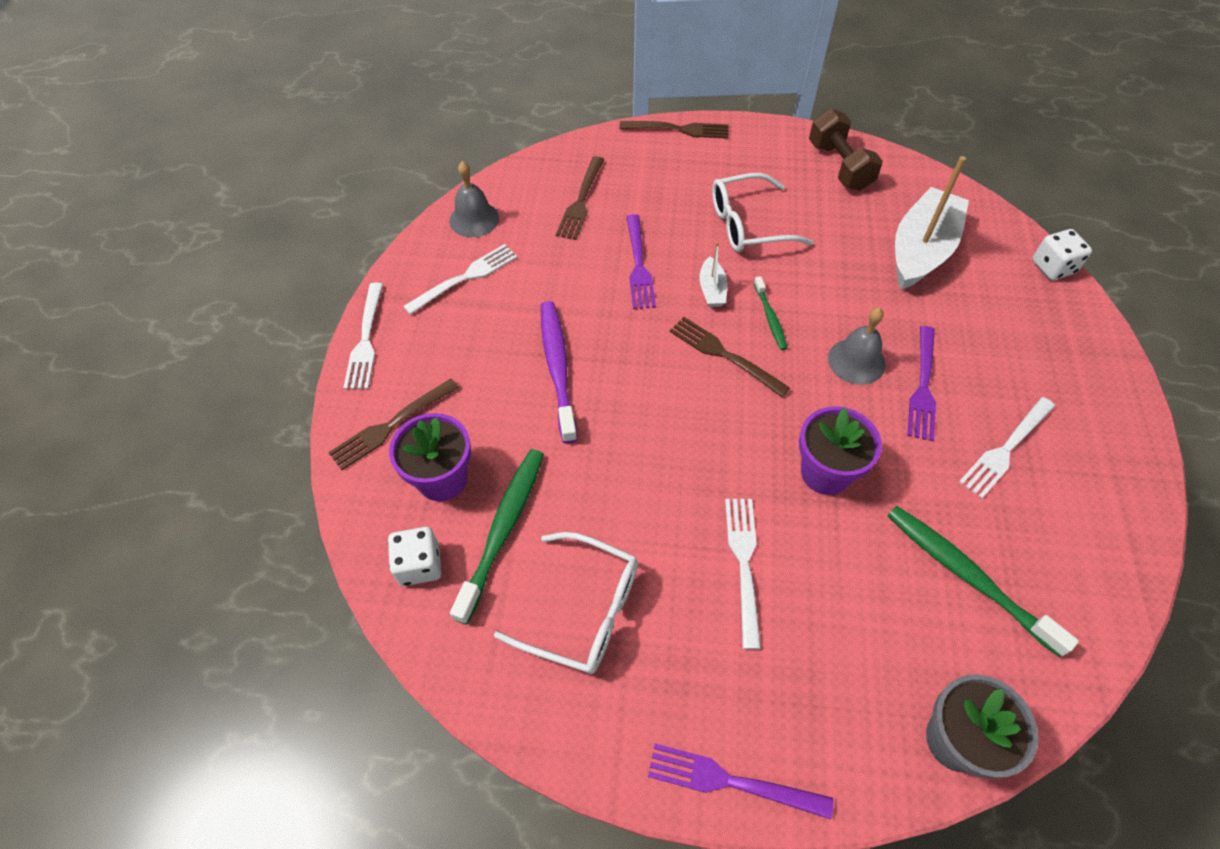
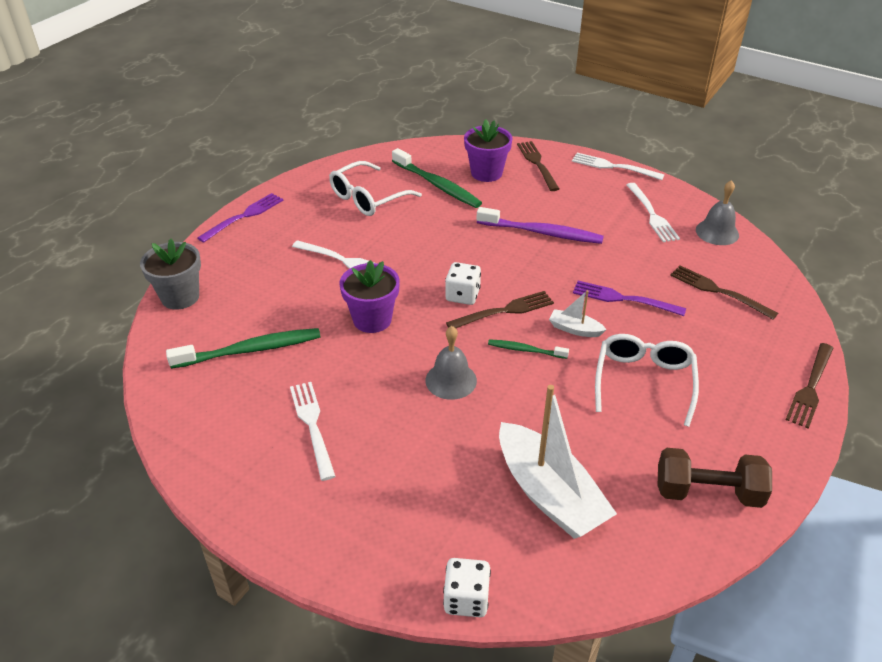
camera: 115 degrees right, 15 degrees down
white dice [388,527,442,586] -> white dice moved to [445,262,481,305]
purple fork [907,326,936,441] -> none

